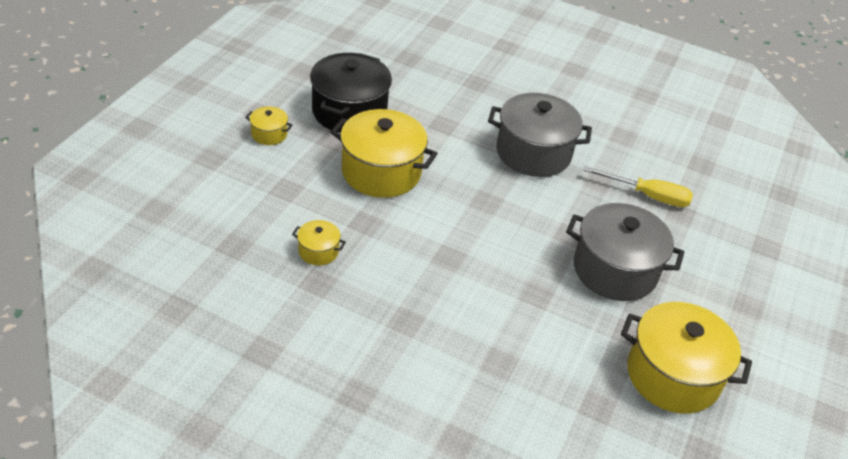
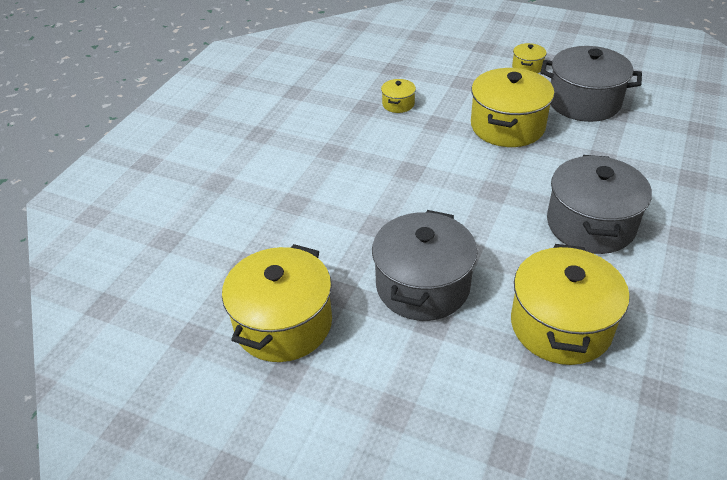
camera: 95 degrees right, 0 degrees up
black pot [310,53,392,133] -> grey pot [541,46,642,122]
yellow screwdriver [583,166,693,207] -> yellow pot [511,244,629,365]

